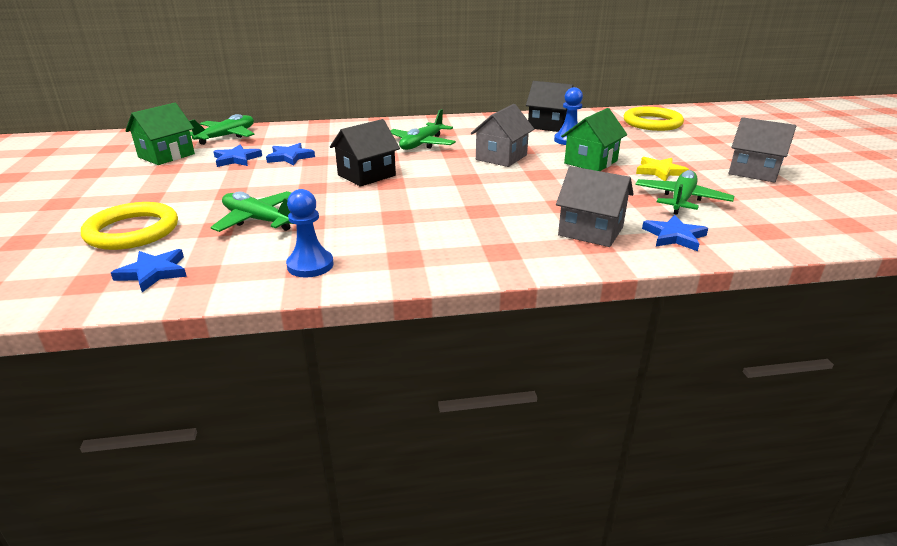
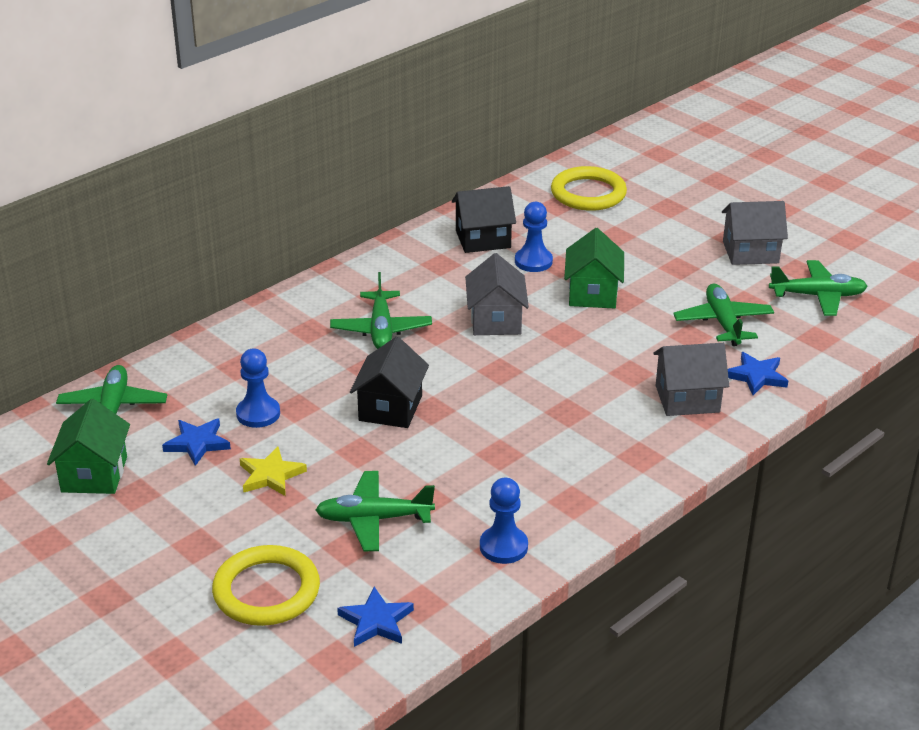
camera: 35 degrees left, 5 degrees up
blue star [266,143,315,166] -> blue pawn [236,349,280,428]
yellow star [636,157,689,181] -> yellow star moved to [240,446,307,496]
none -> green plane [769,260,868,316]

